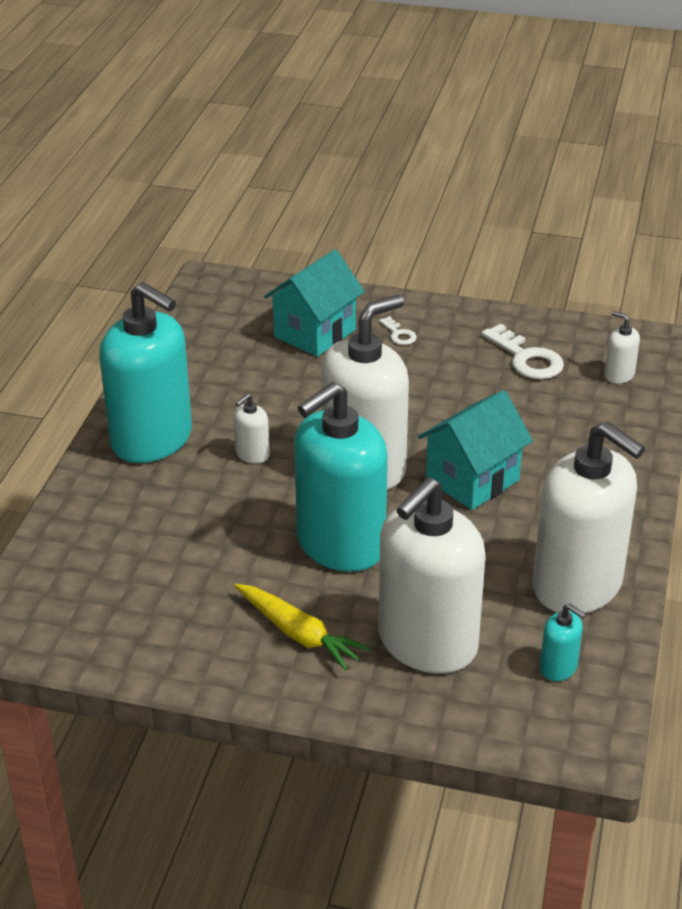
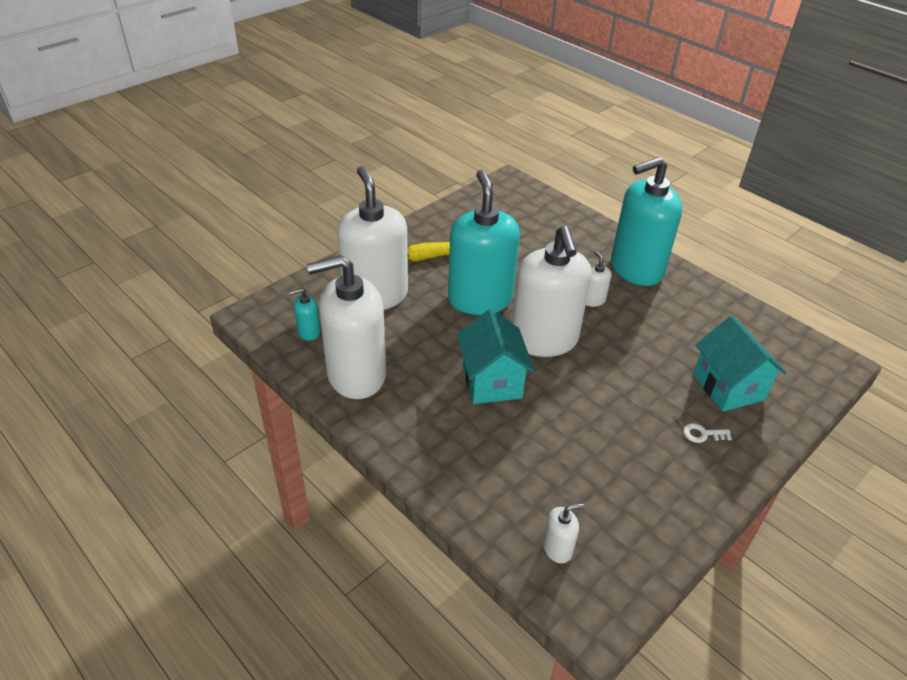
camera: 120 degrees right, 5 degrees up
white key [481,324,564,379] -> none

